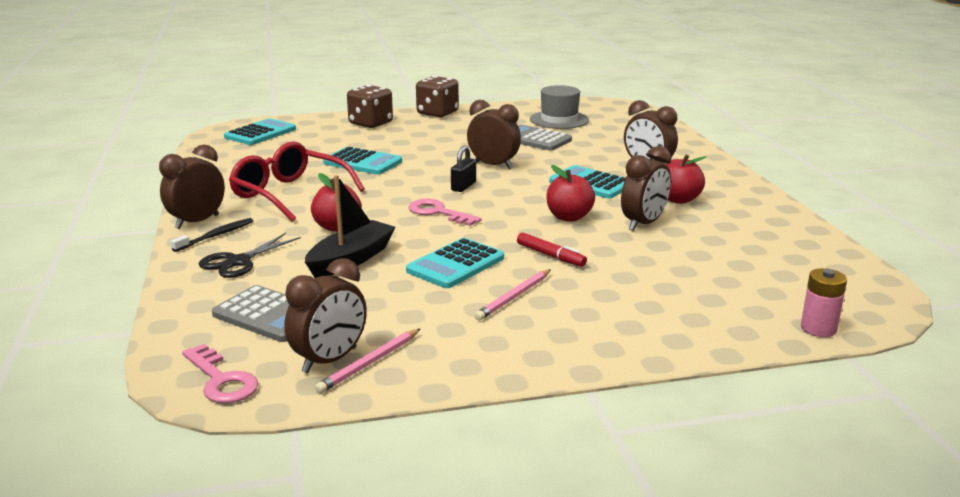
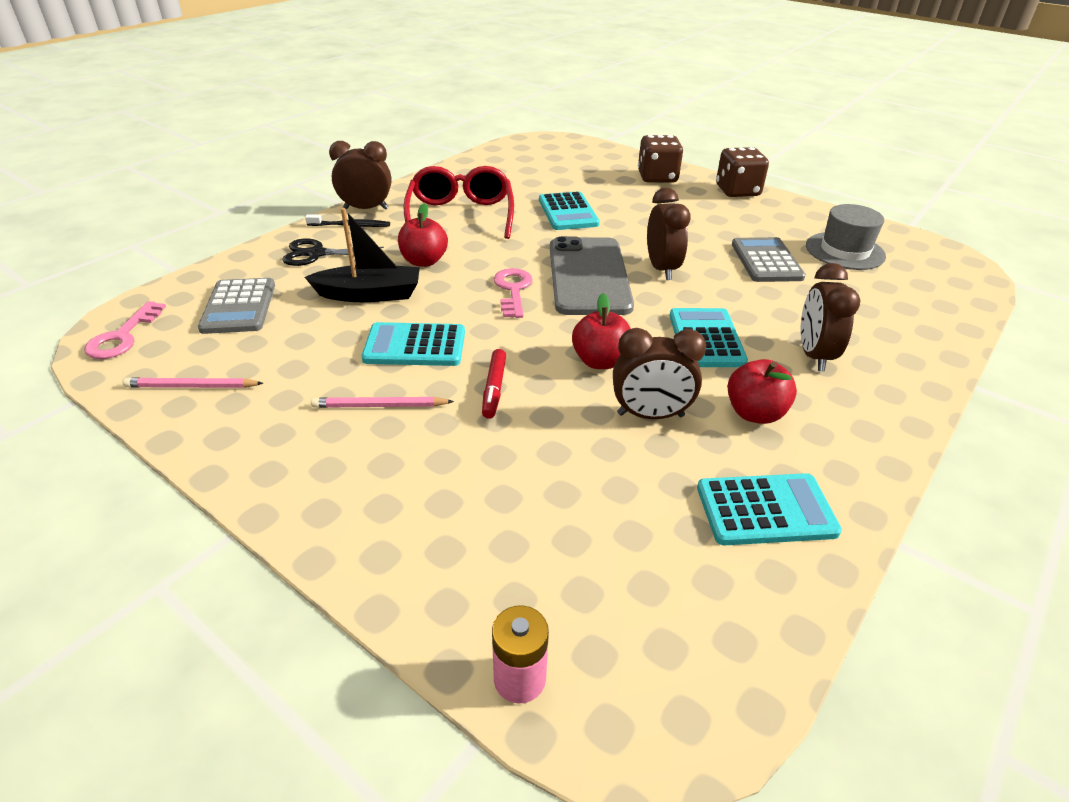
camera: 50 degrees right, 15 degrees up
turquoise calculator [224,118,296,145] -> turquoise calculator moved to [697,473,842,545]
brown clock [284,258,367,373] -> none
black padlock [451,146,476,192] -> grey phone [550,236,634,315]

